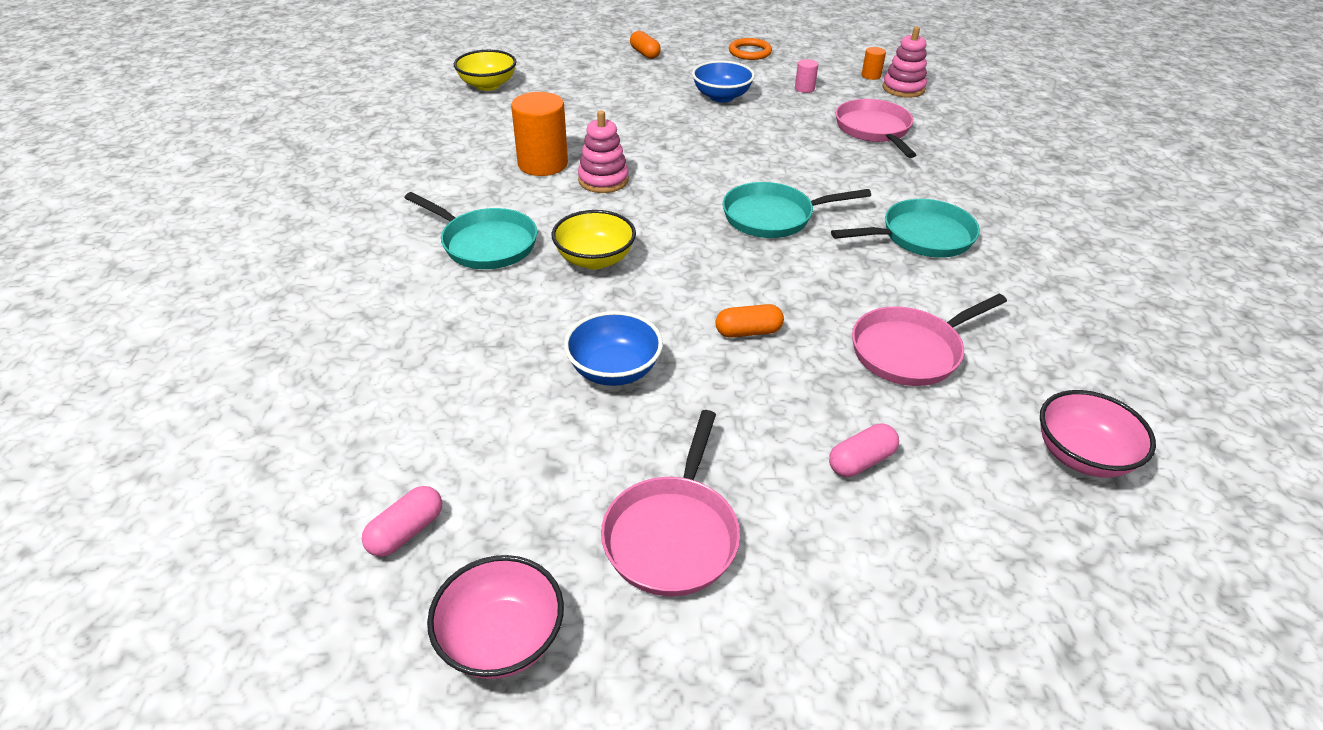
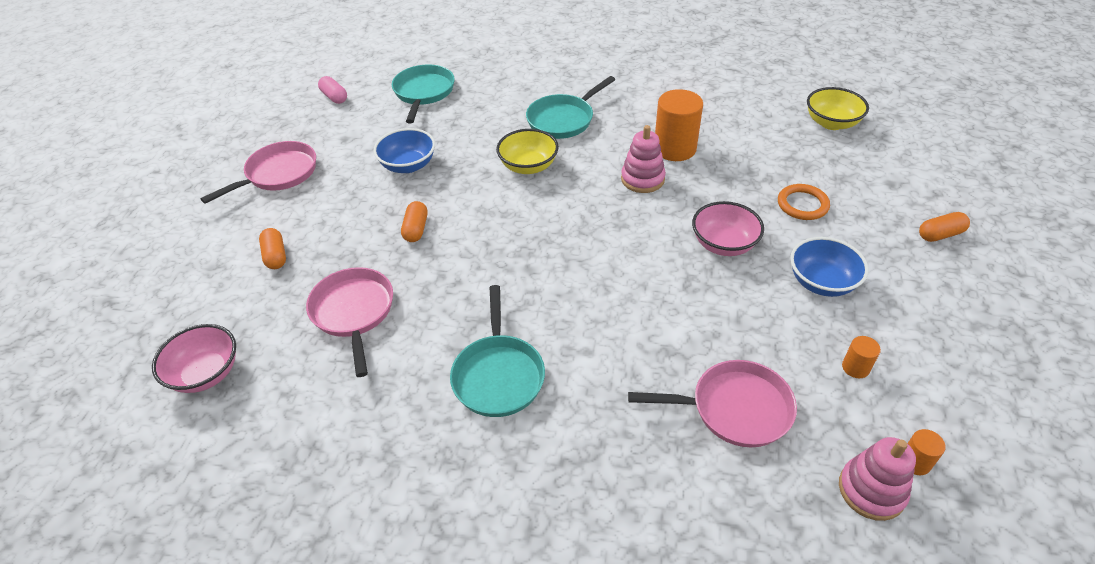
camera: 105 degrees right, 5 degrees up
pink bowl [427,555,564,679] -> pink bowl moved to [692,201,764,256]
pink pan [601,410,740,596] -> pink pan turned 105 degrees clockwise [200,141,316,204]
turquoise pan [723,182,871,238] -> turquoise pan moved to [392,64,455,123]
orange ring [729,38,772,60] -> orange ring moved to [778,184,830,220]
pink cylinder [795,59,818,93] -> orange cylinder [842,336,881,378]
pink capsule [829,424,899,477] -> orange capsule [259,228,286,269]

